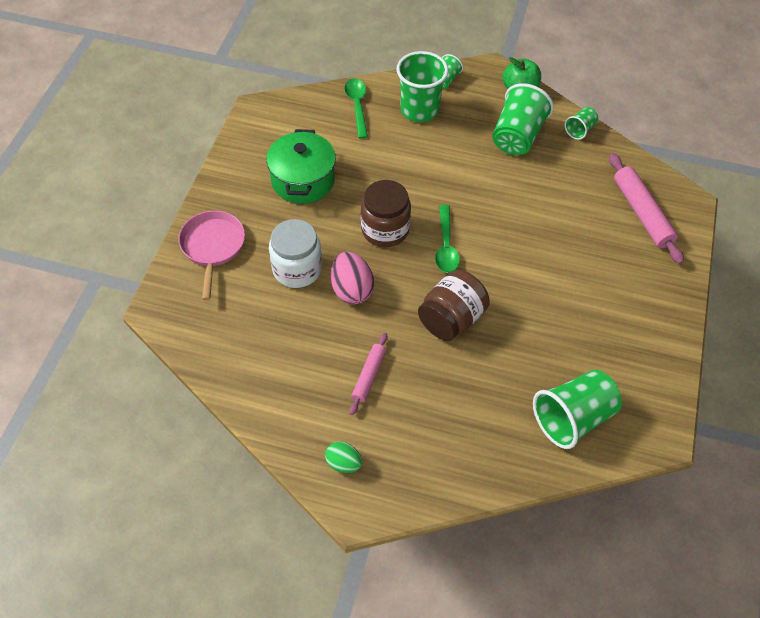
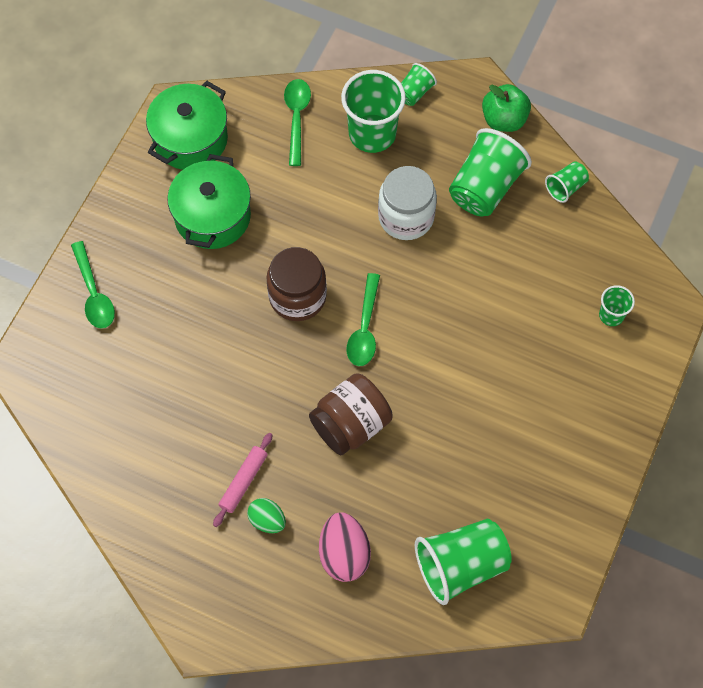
camera: 10 degrees right, 10 degrees up
pink pan [178,211,245,300] -> green spoon [71,241,115,329]
white jar [269,219,322,288] -> white jar moved to [378,166,437,240]
green egg [325,441,362,473] -> green egg moved to [247,498,286,533]
pink egg [331,252,374,305] -> pink egg moved to [319,512,371,582]
pink rolling pin [609,153,684,264] -> green cup [599,285,635,326]
none -> green pot [146,81,228,170]

